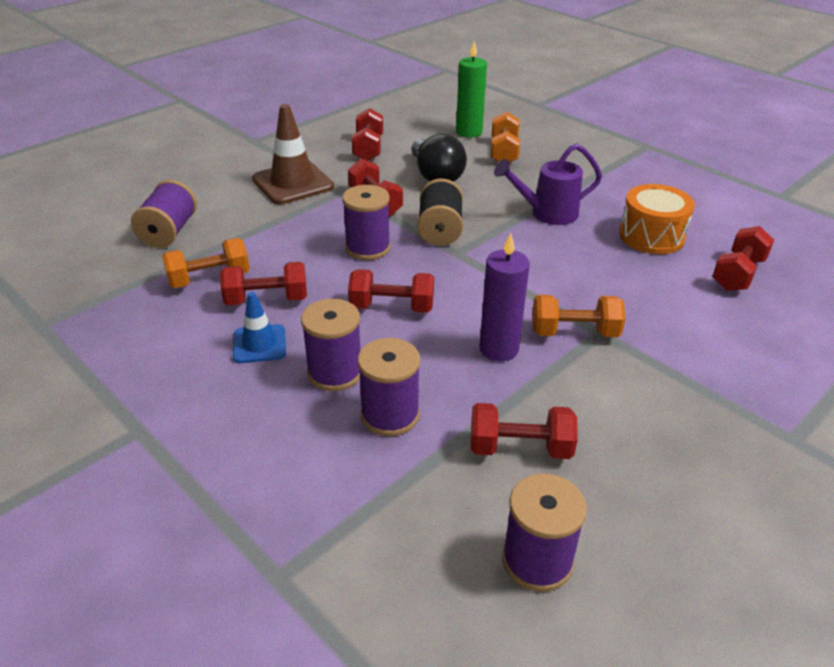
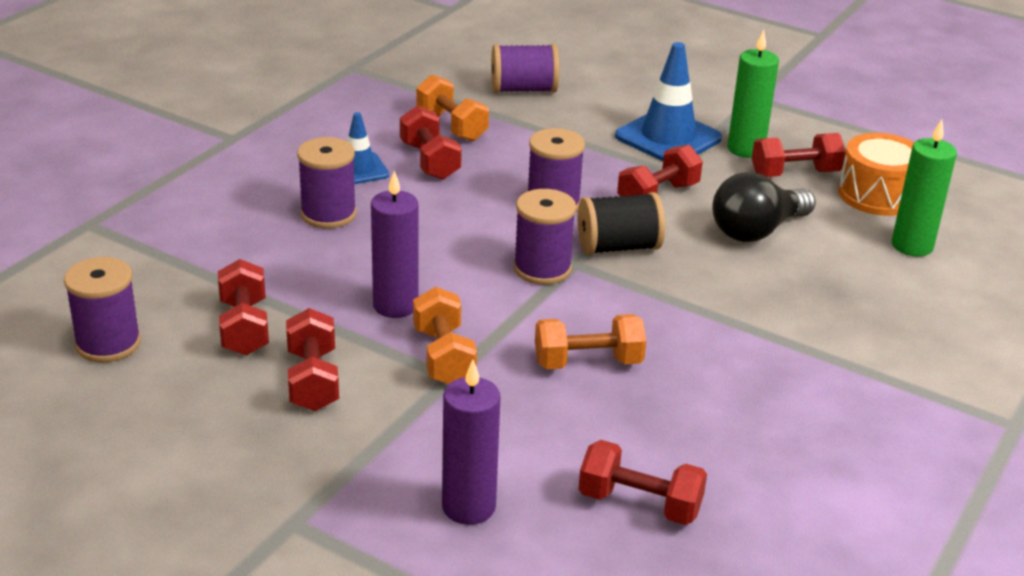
camera: 75 degrees right, 5 degrees down
brown traffic cone [252,104,334,204] -> blue traffic cone [615,42,722,161]
red dumbbell [348,269,434,313] -> red dumbbell moved to [286,308,339,411]
purple spool [358,338,420,436] -> purple spool moved to [513,189,576,285]
orange dumbbell [491,112,520,163] -> orange dumbbell moved to [535,314,646,369]
purple watering can [494,144,602,225] -> none
orange drum [619,184,695,254] -> orange drum moved to [838,133,915,216]
none -> purple candle [442,360,501,525]
none -> green candle [727,30,779,158]

